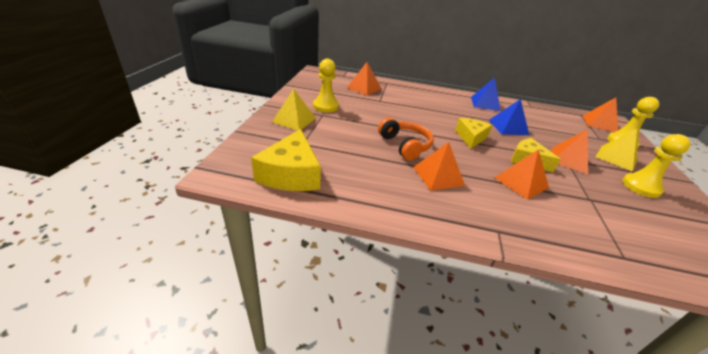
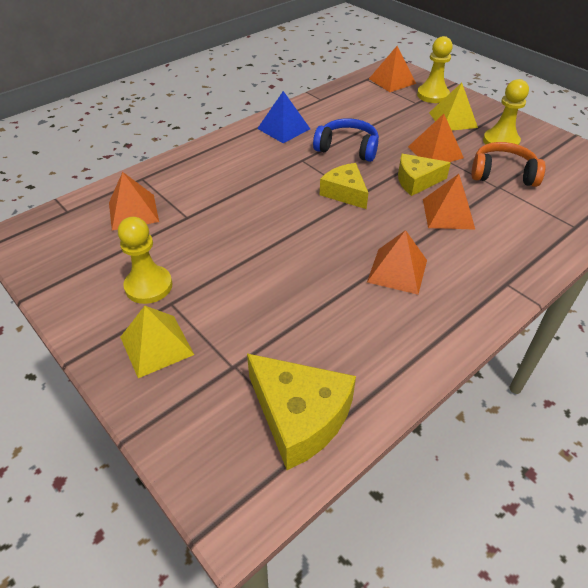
camera: 50 degrees left, 10 degrees up
orange headphones [378,118,434,160] -> orange headphones moved to [471,142,546,187]
blue pyramid [489,99,529,135] -> blue headphones [313,118,379,162]

